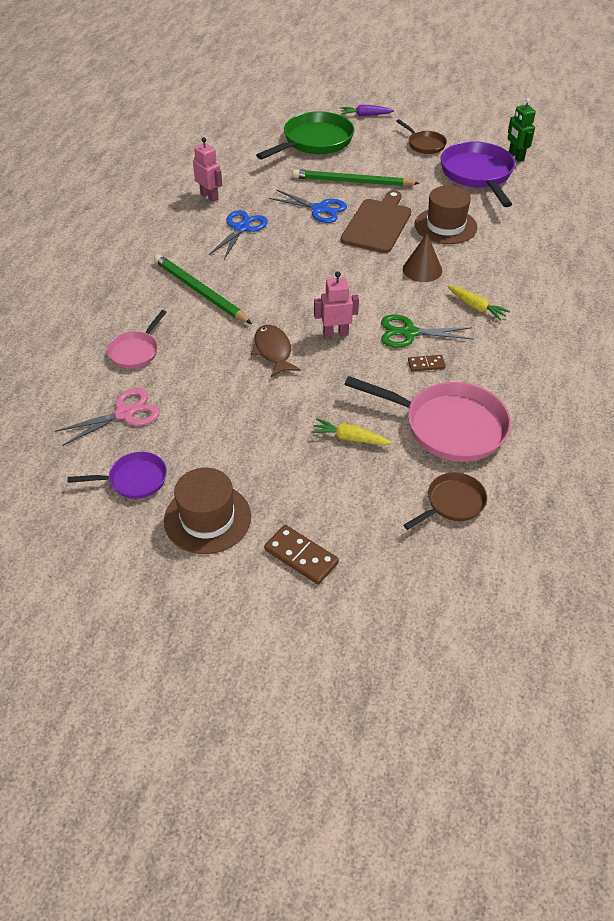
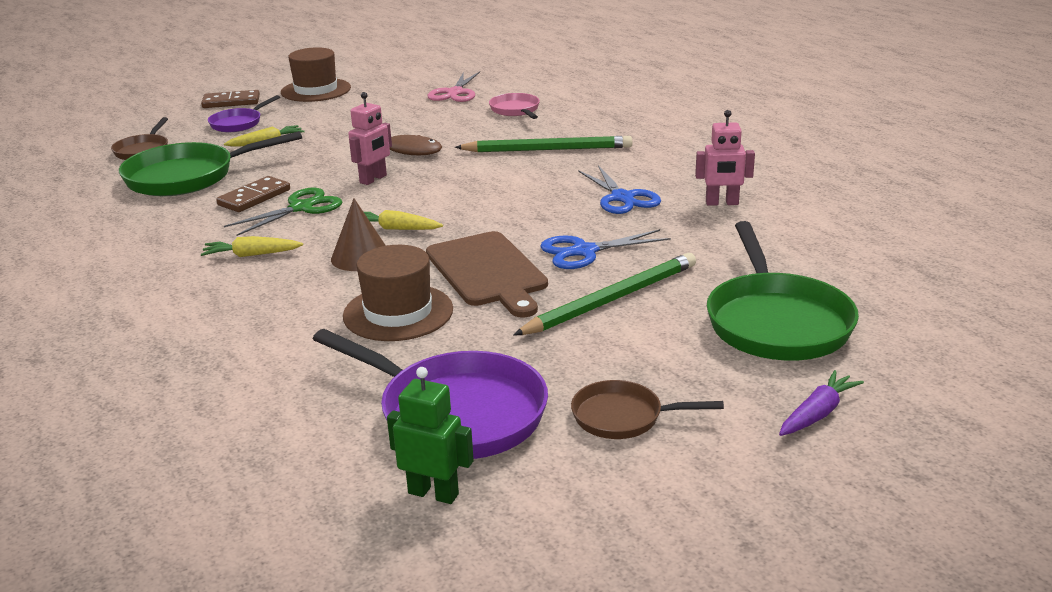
camera: 135 degrees right, 20 degrees down
purple pan [67,452,167,499] -> purple pan moved to [208,95,280,132]
pink pan [344,376,511,462] -> green pan [119,131,302,196]
brown domino [408,355,446,372] -> brown domino [216,176,290,212], size x1.63
none -> yellow carrot [364,210,443,230]

